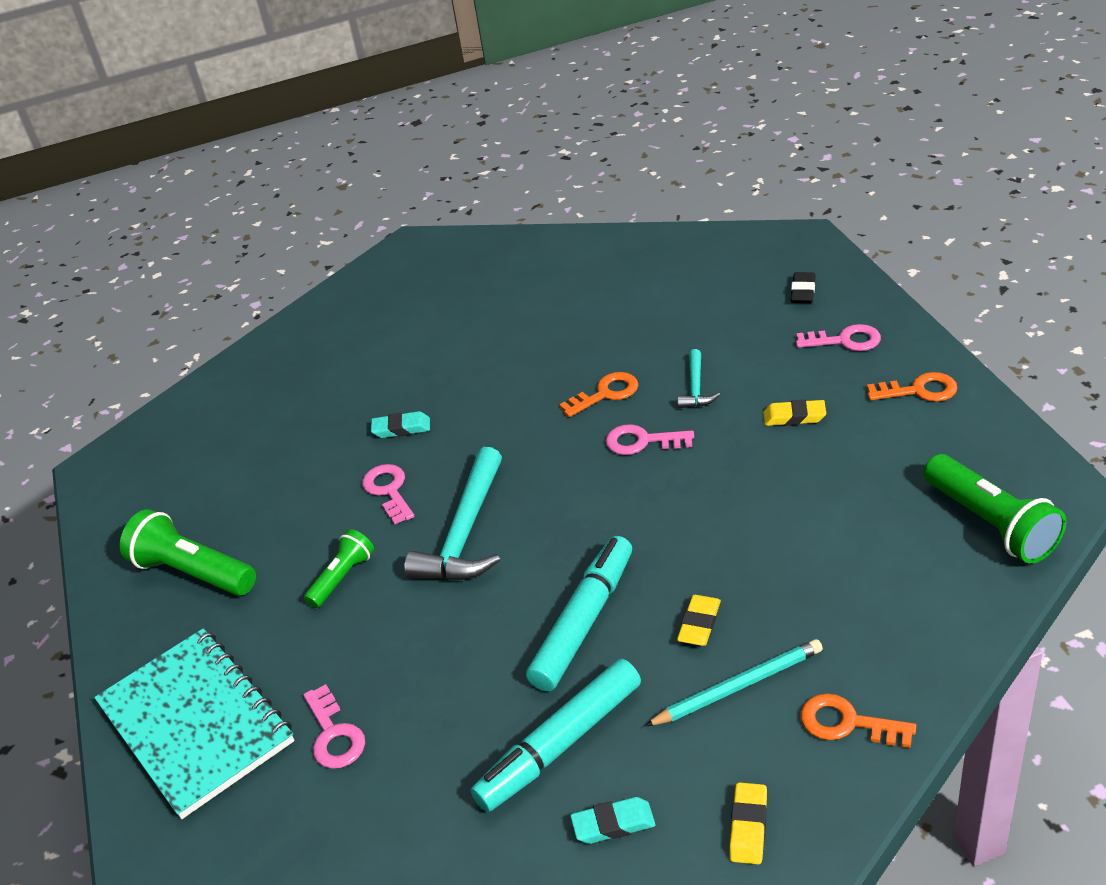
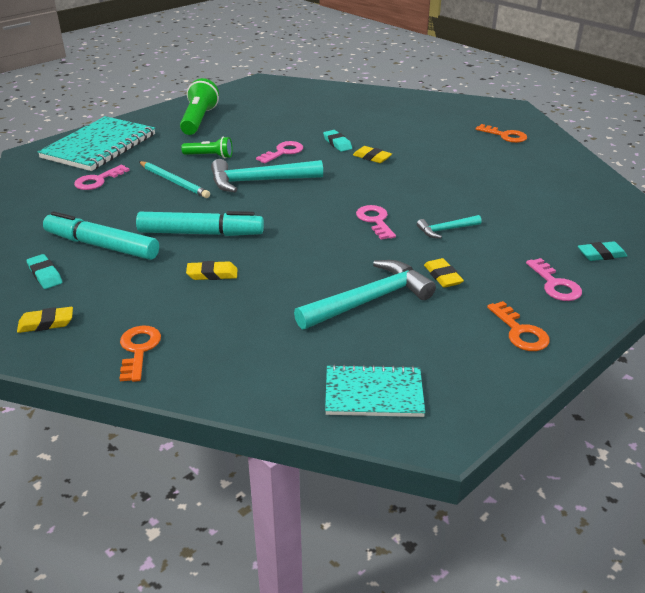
camera: 60 degrees right, 5 degrees down
orange key [559,372,638,417] -> orange key moved to [476,124,527,143]
turquoise pencil [645,639,823,726] -> turquoise pencil moved to [139,161,210,198]
black eraser [791,272,815,303] -> turquoise eraser [578,241,627,261]
green flashlight [924,454,1067,564] -> turquoise notebook [325,364,425,417]
none -> turquoise hammer [294,260,436,330]
none -> yellow eraser [353,146,392,163]

